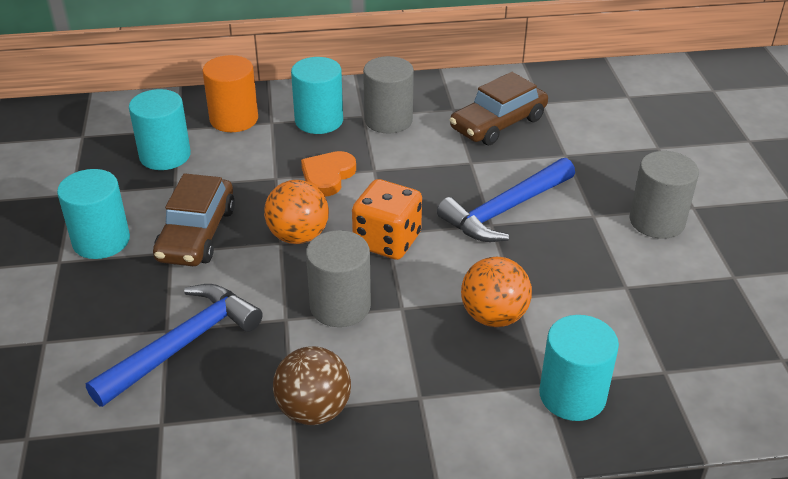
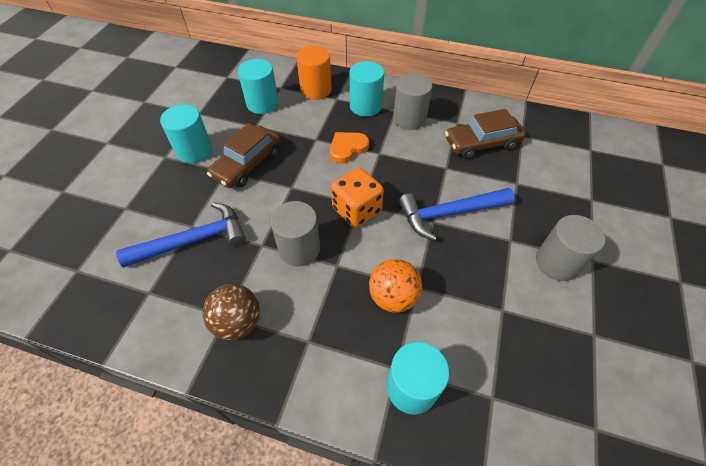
camera: 25 degrees right, 15 degrees up
orange ball [264,180,329,244] -> none

